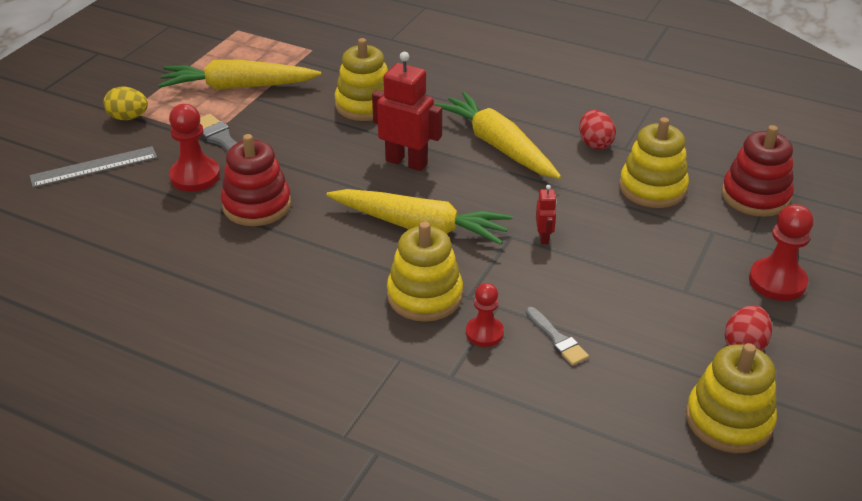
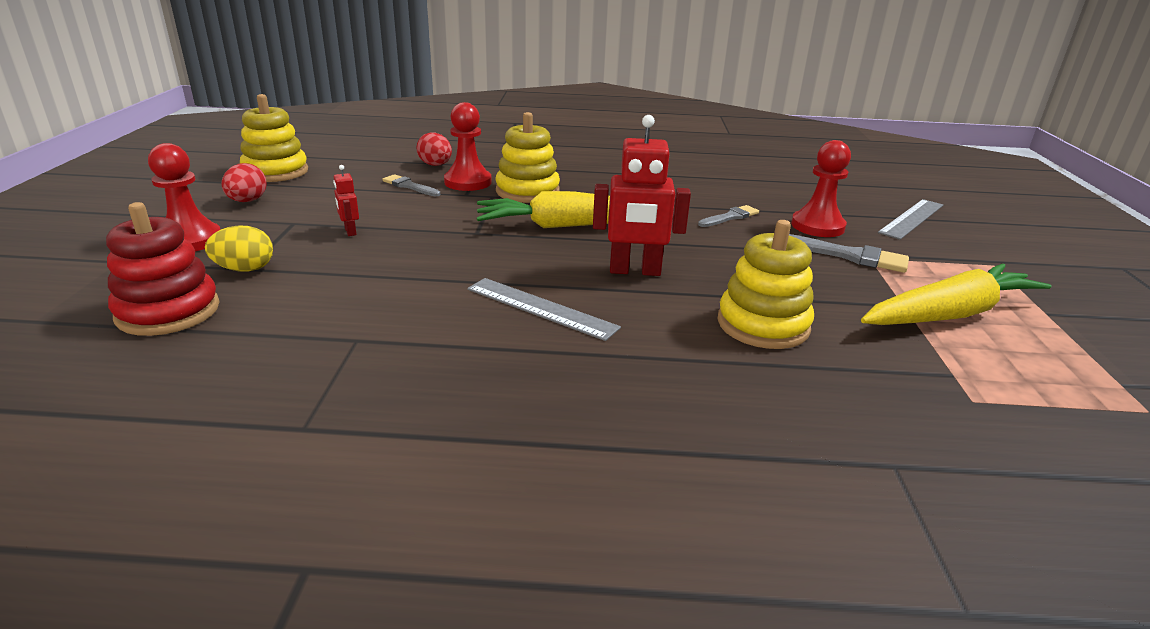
camera: 155 degrees right, 10 degrees down
yellow egg [104,87,148,120] -> yellow egg moved to [205,225,273,272]
red stacking toy [221,134,291,226] -> grey brush [698,205,759,227]
yellow carrot [434,92,561,179] -> grey ruler [467,278,621,341]
red pawn [466,283,504,347] -> red pawn [444,102,492,191], size x1.55
red robot [536,185,557,244] -> red robot moved to [333,165,359,236]
red egg [579,110,616,150] -> red egg moved to [417,132,452,166]
yellow stacking toy [619,117,689,208] -> none

